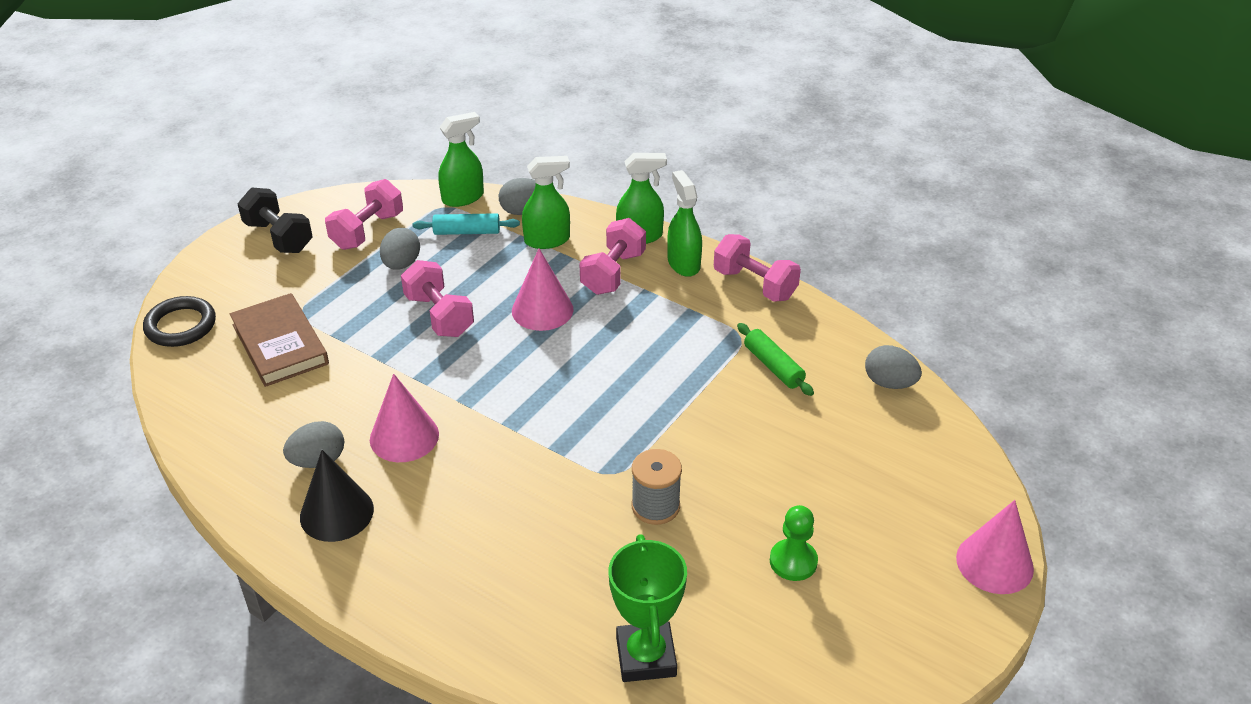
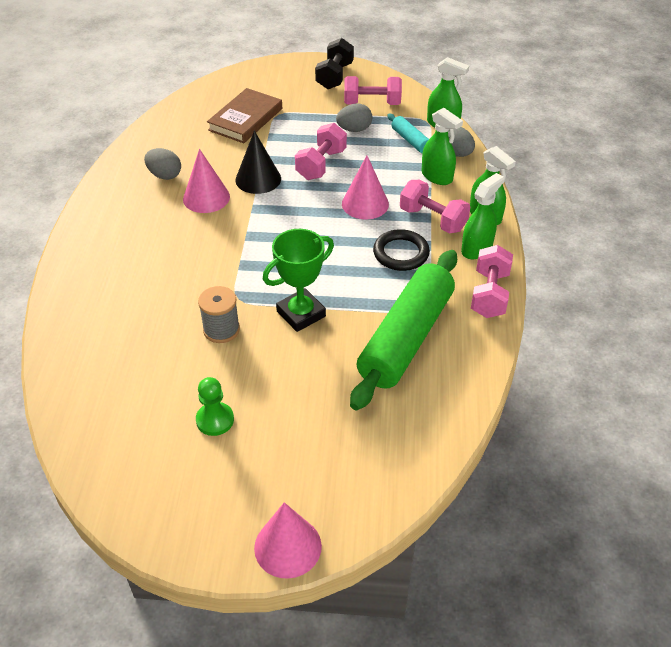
camera: 60 degrees right, 5 degrees up
black ring [143,296,216,347] -> black ring moved to [373,229,430,271]
black cone [300,450,374,542] -> black cone moved to [236,131,281,194]
pink dumbbell [579,218,646,295] -> pink dumbbell turned 45 degrees clockwise [400,180,470,233]
green trophy [609,534,687,682] -> green trophy moved to [263,229,334,332]
green rolling pin [737,323,814,396] -> green rolling pin [350,250,457,410], size x2.27
grey egg [865,345,922,389] -> none

